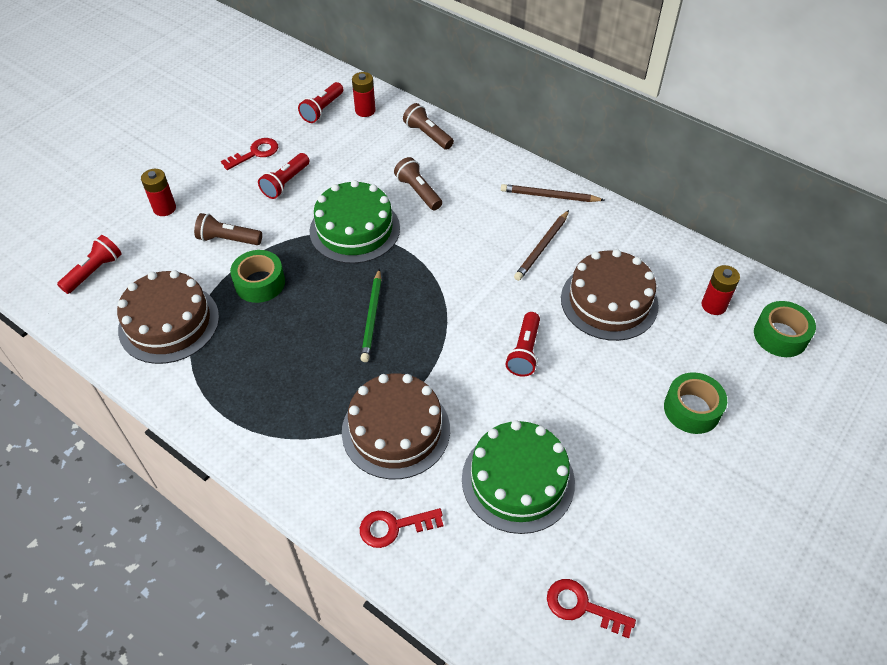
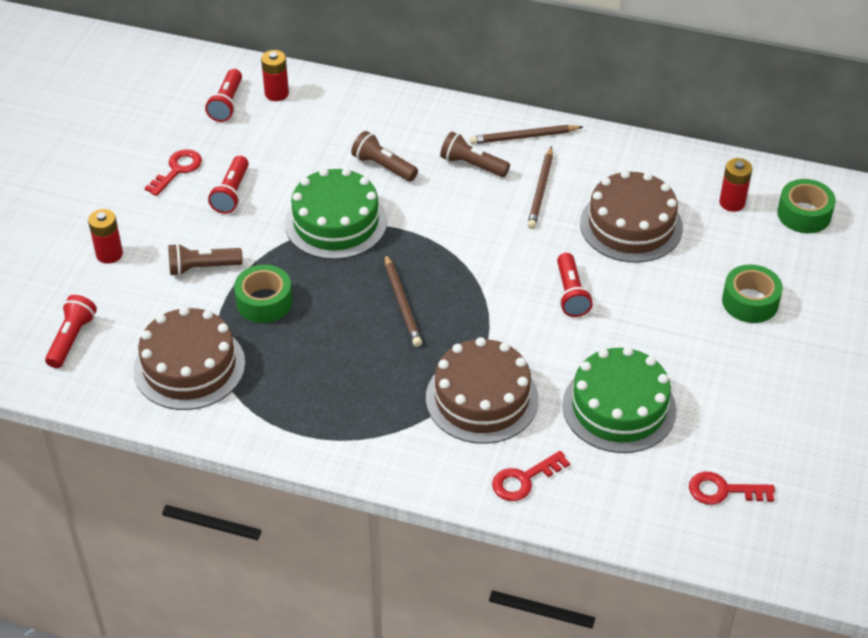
camera: 20 degrees left, 5 degrees down
green pencil [360,268,381,362] -> brown pencil [385,254,422,347]
brown flashlight [403,103,454,150] -> brown flashlight moved to [440,132,510,177]

